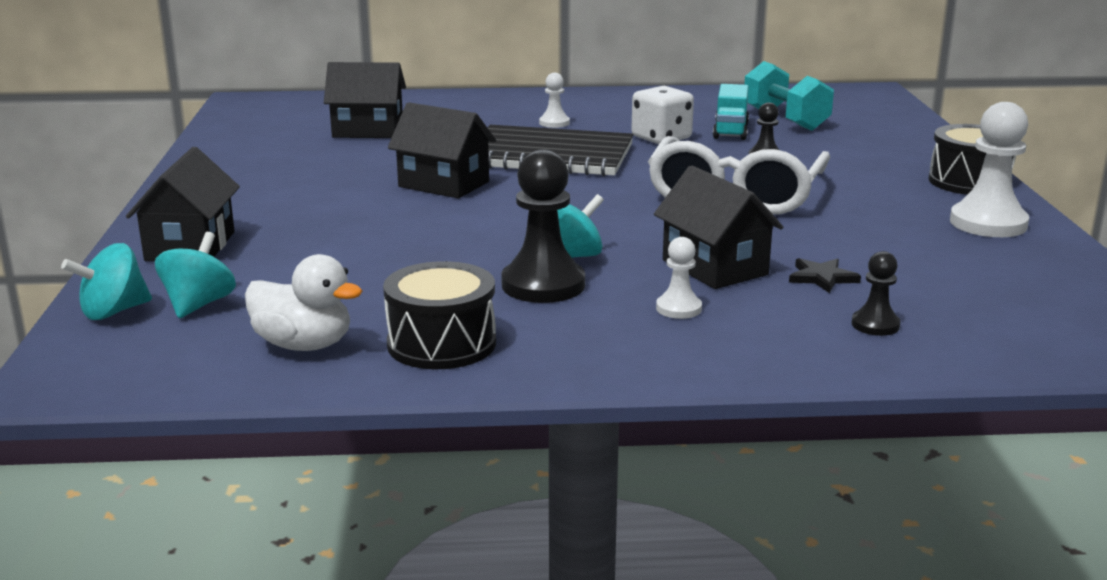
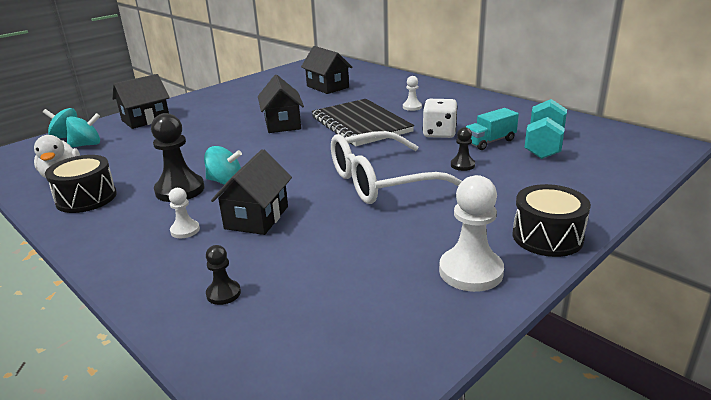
camera: 50 degrees right, 5 degrees up
black star [789,258,861,293] -> none

